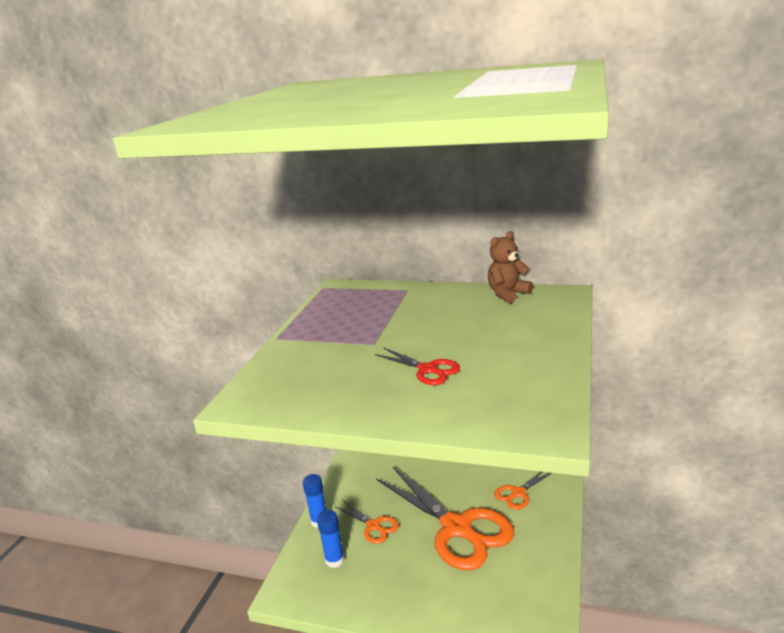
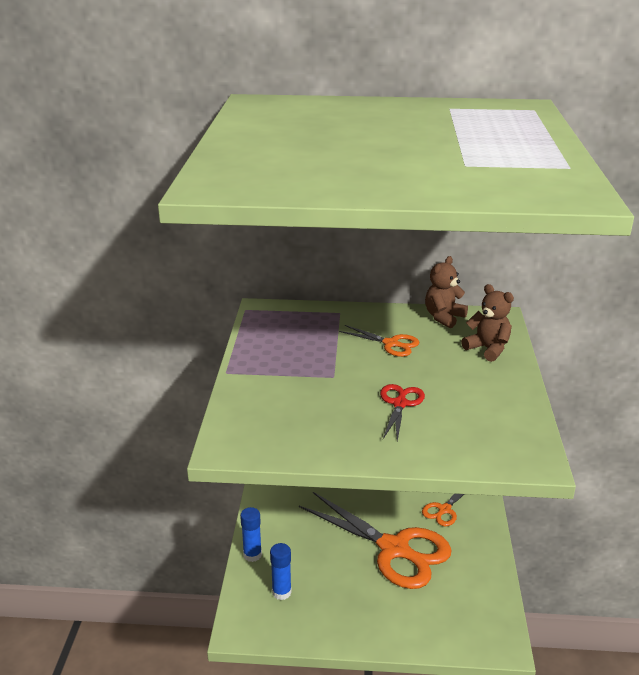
camera: 15 degrees left, 5 degrees up
orange scissors [336,500,399,544] -> orange scissors moved to [339,325,419,357]
red scissors [375,347,460,385] -> red scissors turned 105 degrees counterclockwise [380,384,425,441]
none -> brown teddy bear [461,284,514,362]

